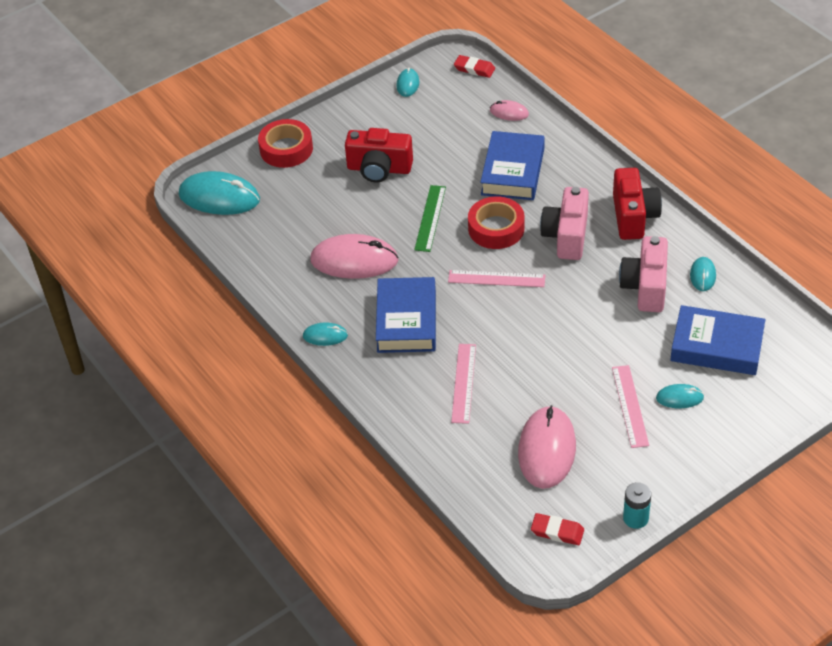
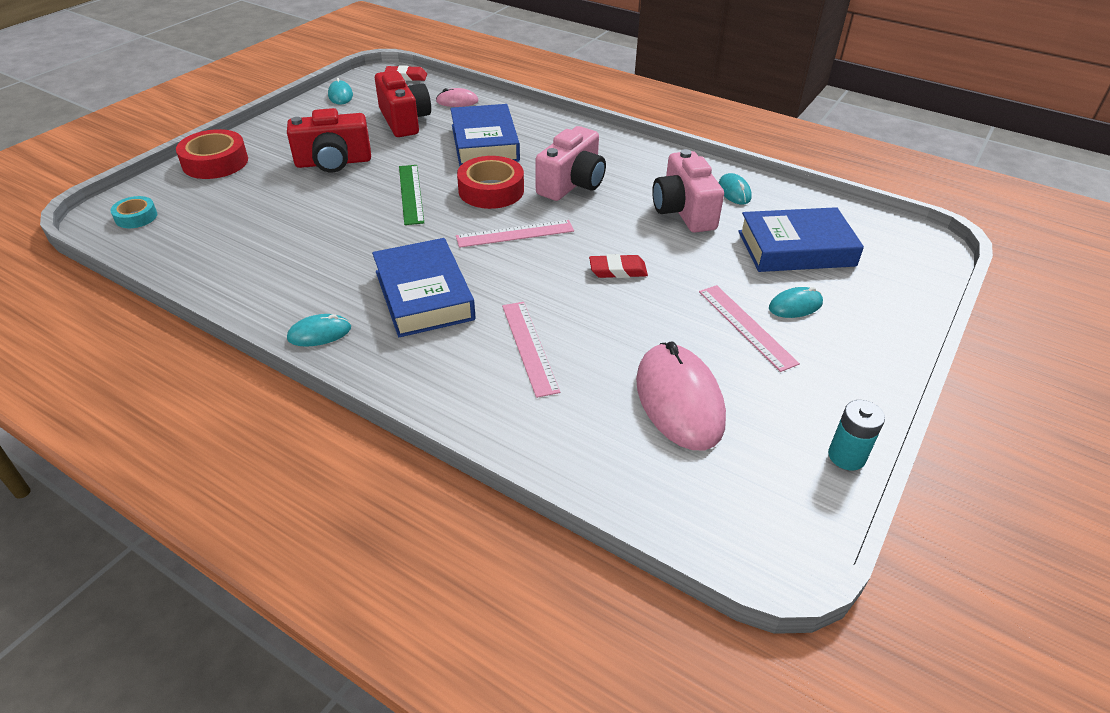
camera: 25 degrees left, 5 degrees down
turquoise mouse [179,171,260,215] -> turquoise tape [110,196,157,228]
pink mouse [310,234,399,279] -> none
red eraser [531,513,584,545] -> red eraser moved to [589,254,648,278]
pink camera [540,187,589,260] -> pink camera turned 135 degrees counterclockwise [536,126,606,201]
red camera [613,168,662,240] -> red camera moved to [375,70,431,137]

